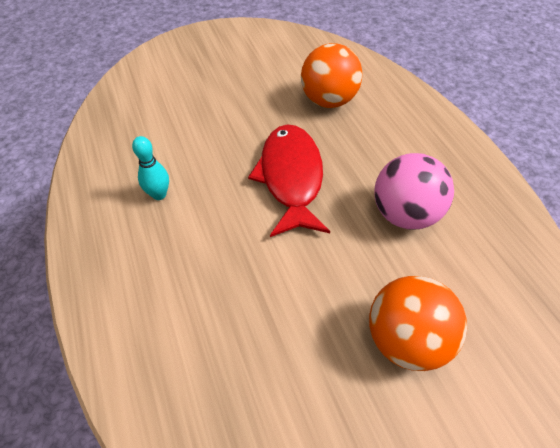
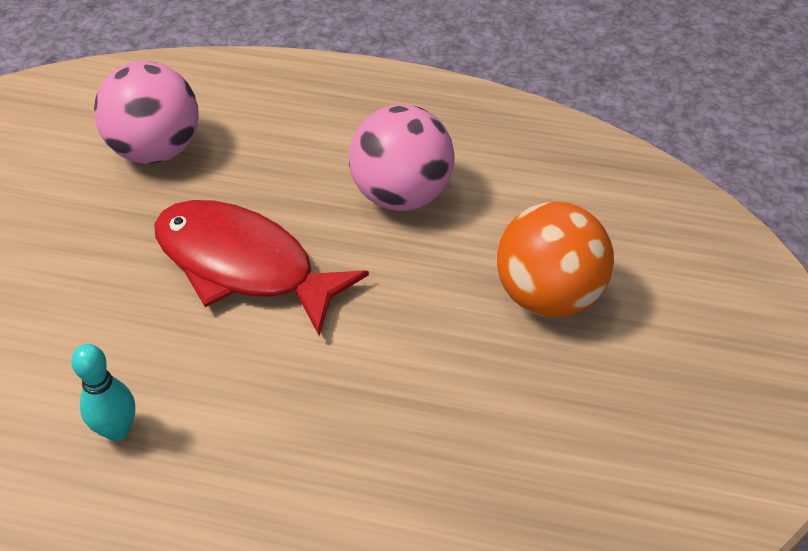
camera: 55 degrees left, 5 degrees down
orange ball [301,43,362,108] -> pink ball [94,61,199,164]

